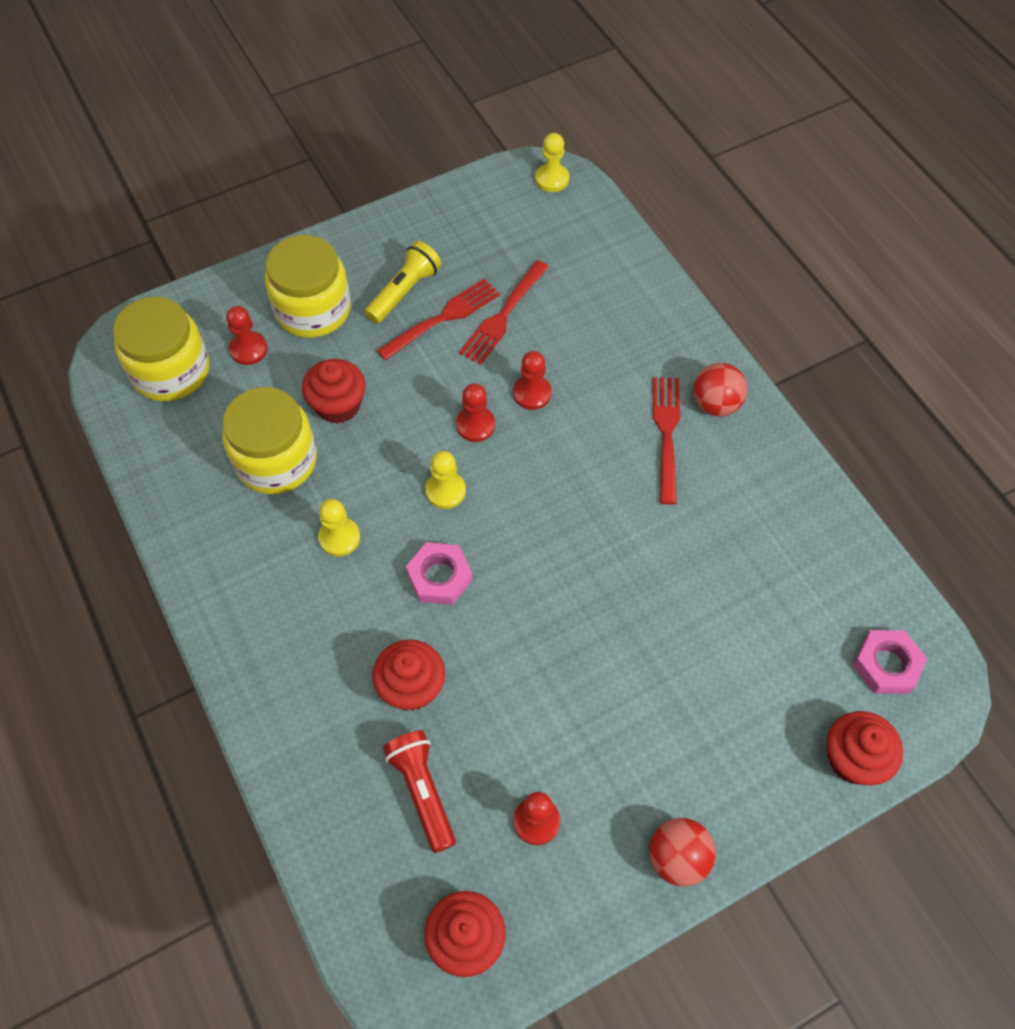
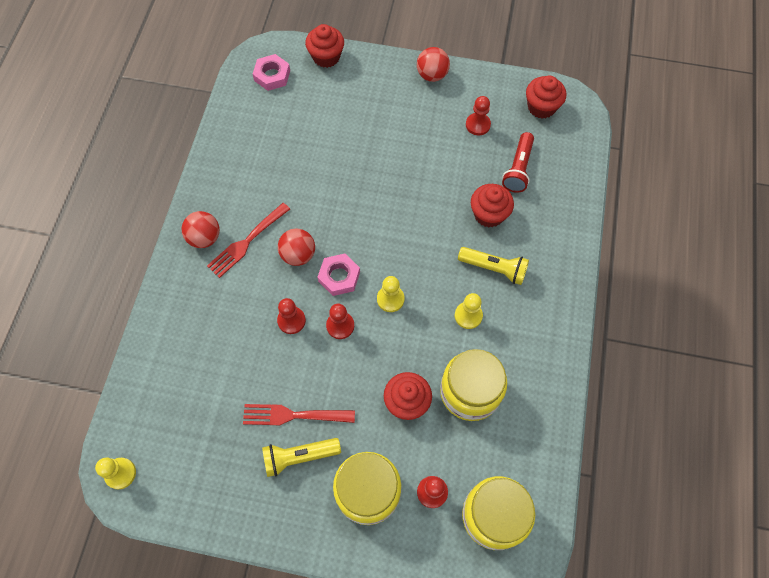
camera: 140 degrees left, 5 degrees up
pink nut [406,542,472,605] -> pink nut moved to [318,253,360,296]
red fork [459,260,549,365] -> none
none -> red ball [278,229,315,266]
none -> yellow flashlight [458,247,529,285]

